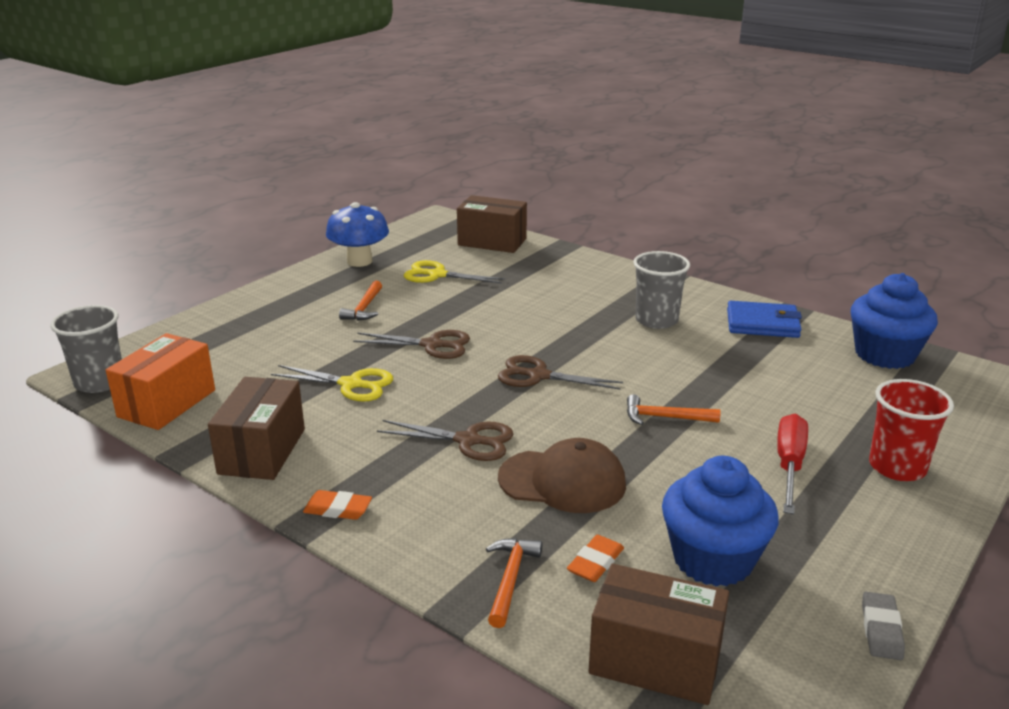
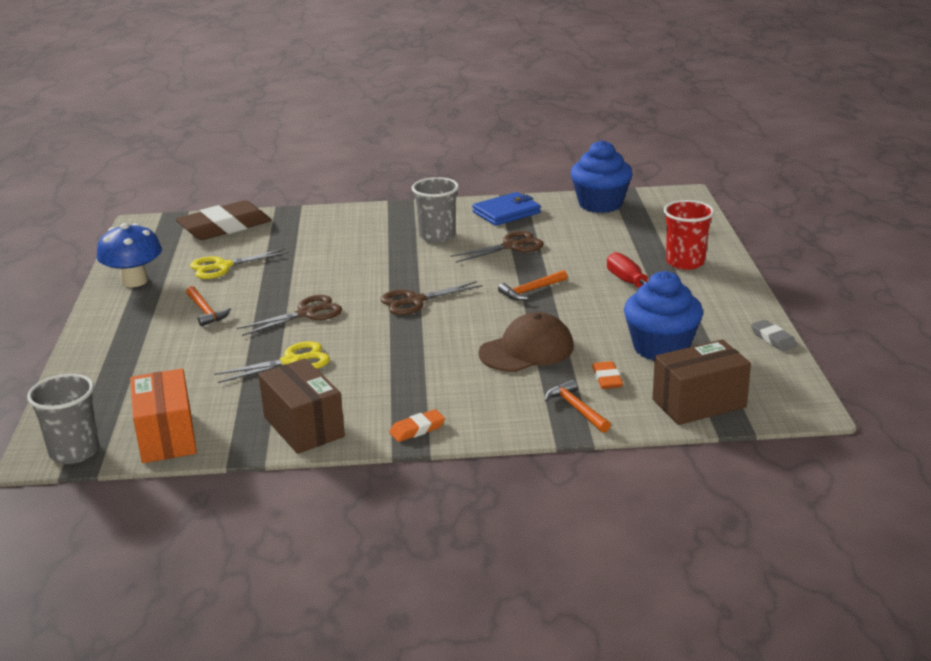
camera: 40 degrees left, 0 degrees up
brown scissors [377,420,513,461] -> brown scissors moved to [450,231,544,263]
brown box [457,195,527,253] -> brown eraser [176,200,272,240]

